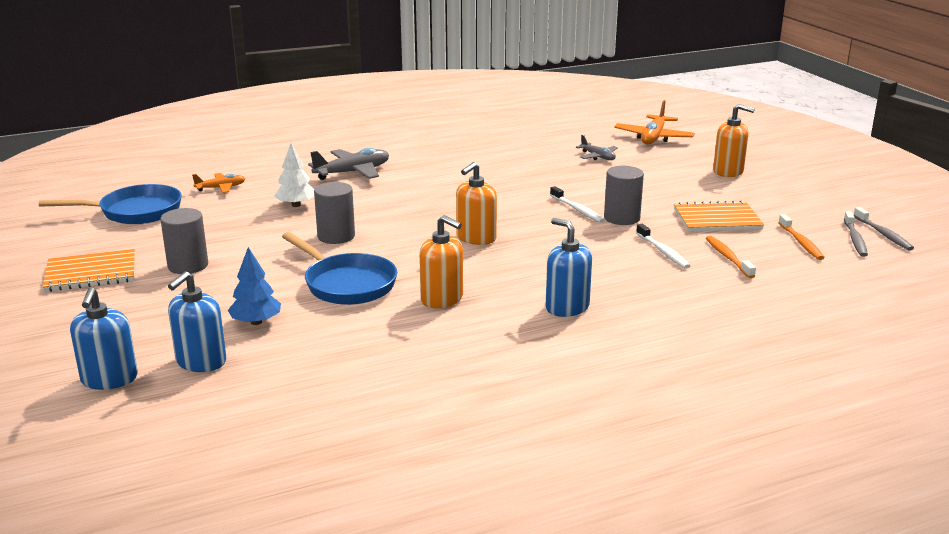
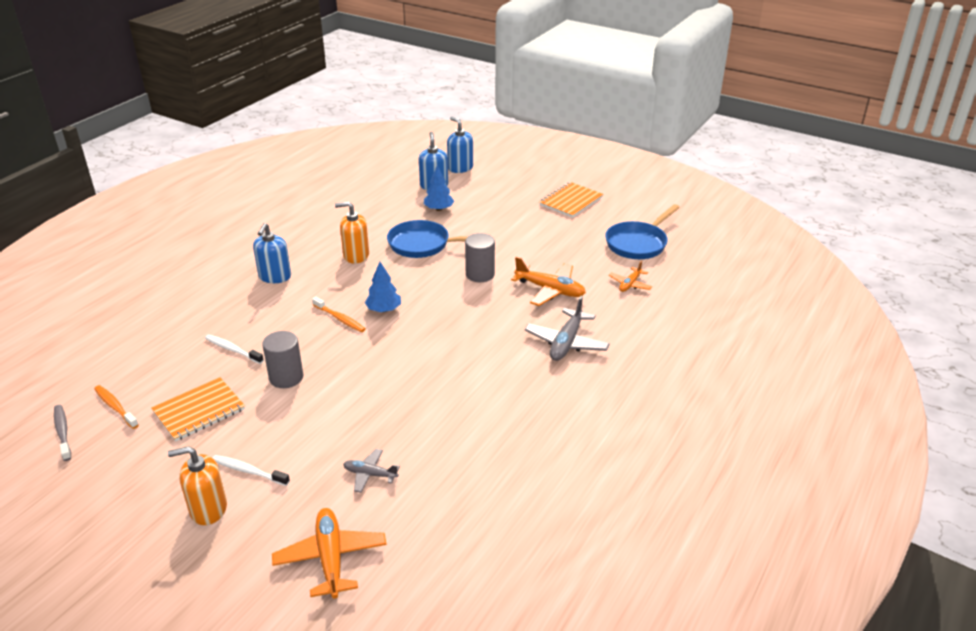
camera: 145 degrees right, 10 degrees up
grey cylinder [160,208,208,274] -> none
white tree [274,143,314,207] -> orange plane [511,256,586,306]
orange soap dispenser [456,162,497,245] -> blue tree [365,262,401,312]
blue soap dispenser [545,218,592,317] -> blue soap dispenser turned 90 degrees clockwise [253,223,291,283]
white toothbrush [550,186,605,223] -> white toothbrush moved to [213,455,290,486]
orange toothbrush [706,236,756,278] -> orange toothbrush moved to [312,297,365,332]
grey toothbrush [854,207,914,251] -> none

